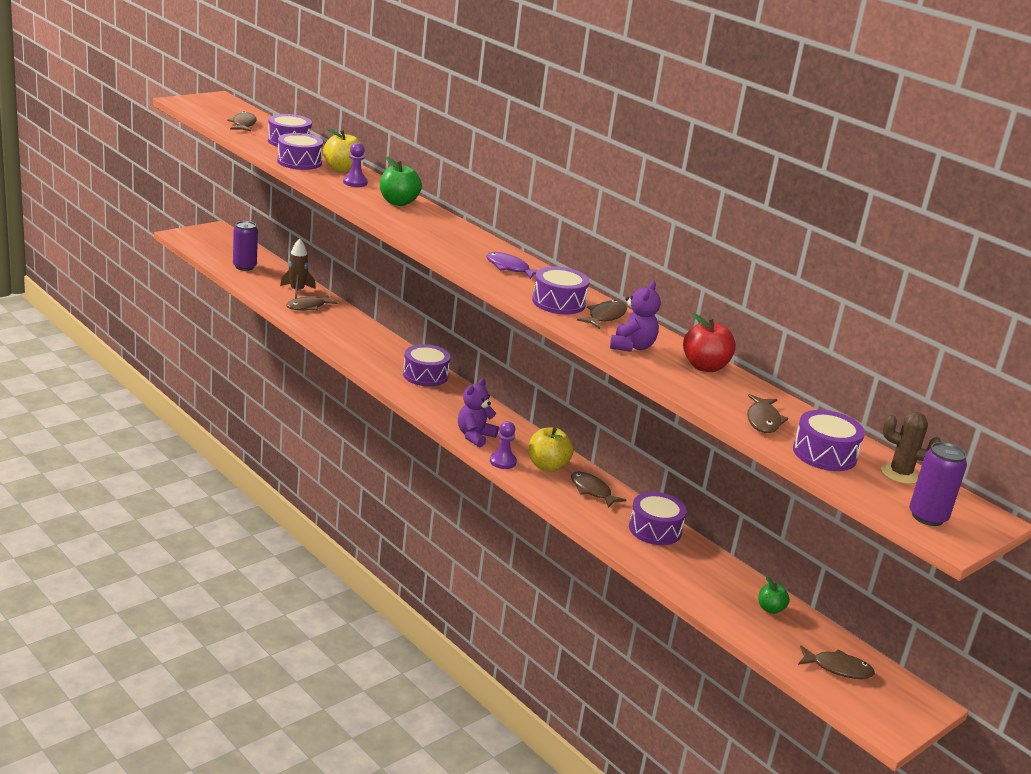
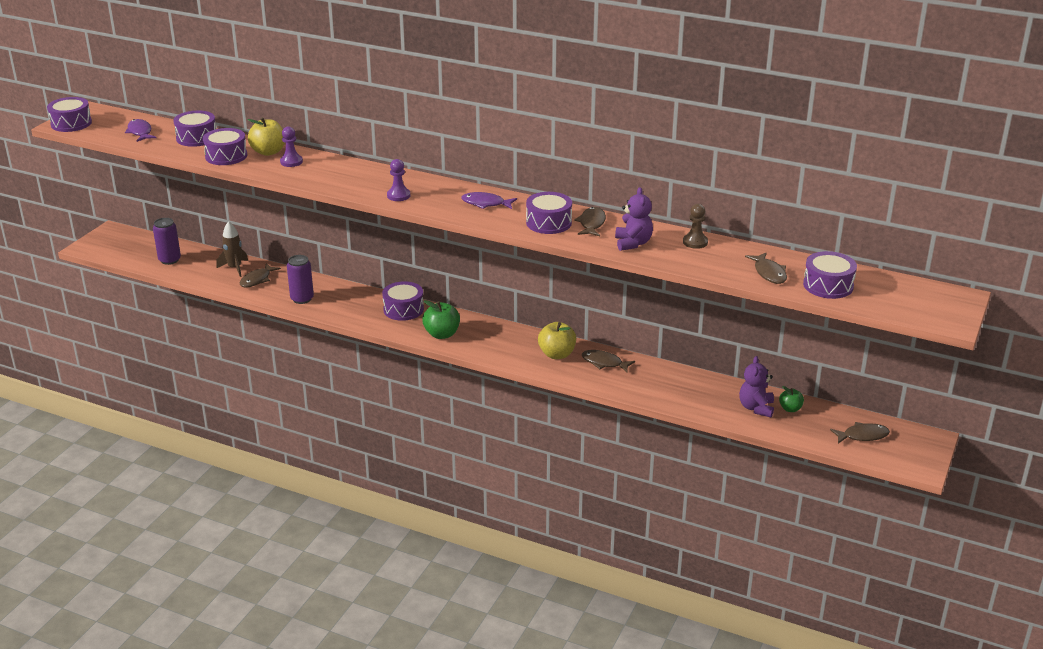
camera: 20 degrees left, 5 degrees up
brown fish [227,111,257,131] -> purple fish [125,119,156,142]
green apple [380,156,422,206] -> green apple moved to [422,300,460,339]
purple teddy bear [458,378,499,448] -> purple teddy bear moved to [739,356,774,417]
purple pawn [490,421,517,469] -> purple pawn moved to [387,159,410,201]
purple drum [629,492,687,545] -> purple drum moved to [47,97,92,132]
red apple [683,313,736,372] -> brown pawn [683,204,708,249]
brown cactus [881,412,941,484] -> none
purple can [909,442,967,526] -> purple can moved to [287,255,314,304]

